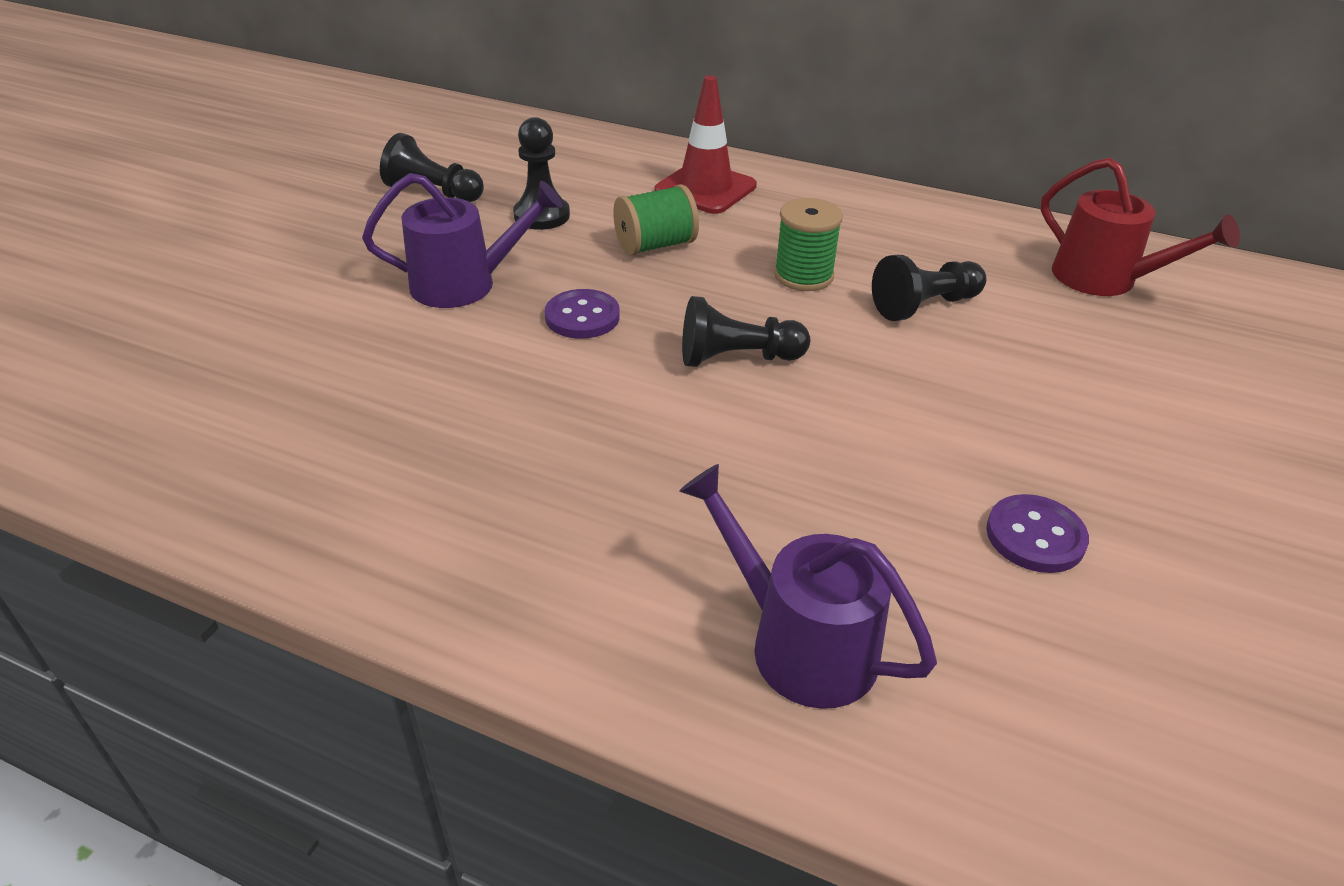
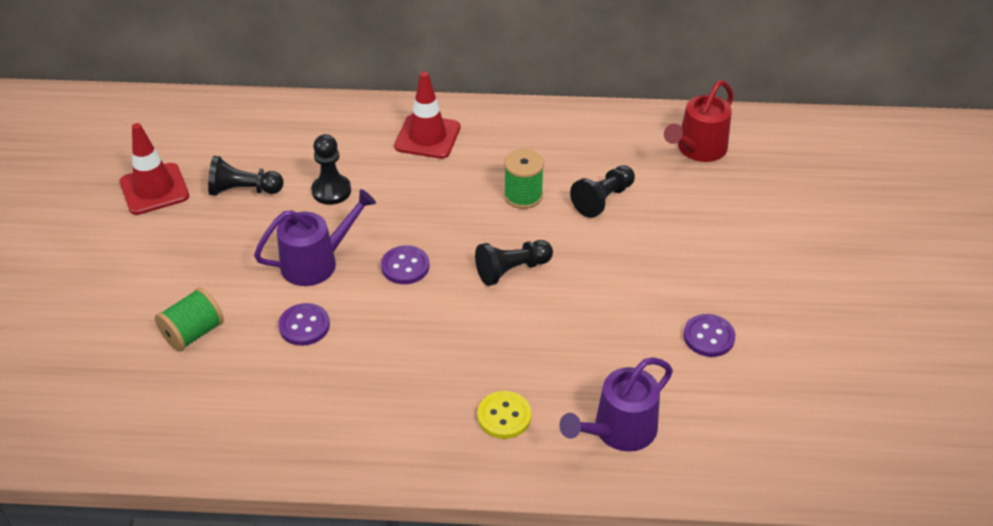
camera: 20 degrees left, 5 degrees up
green spool [613,184,699,256] -> green spool moved to [155,287,224,352]
purple watering can [679,464,937,709] -> purple watering can turned 60 degrees counterclockwise [559,357,673,452]
red watering can [1040,158,1240,296] -> red watering can turned 105 degrees clockwise [664,80,734,162]
none -> red traffic cone [120,123,189,215]
none -> purple button [278,303,330,346]
none -> yellow button [477,391,532,439]

